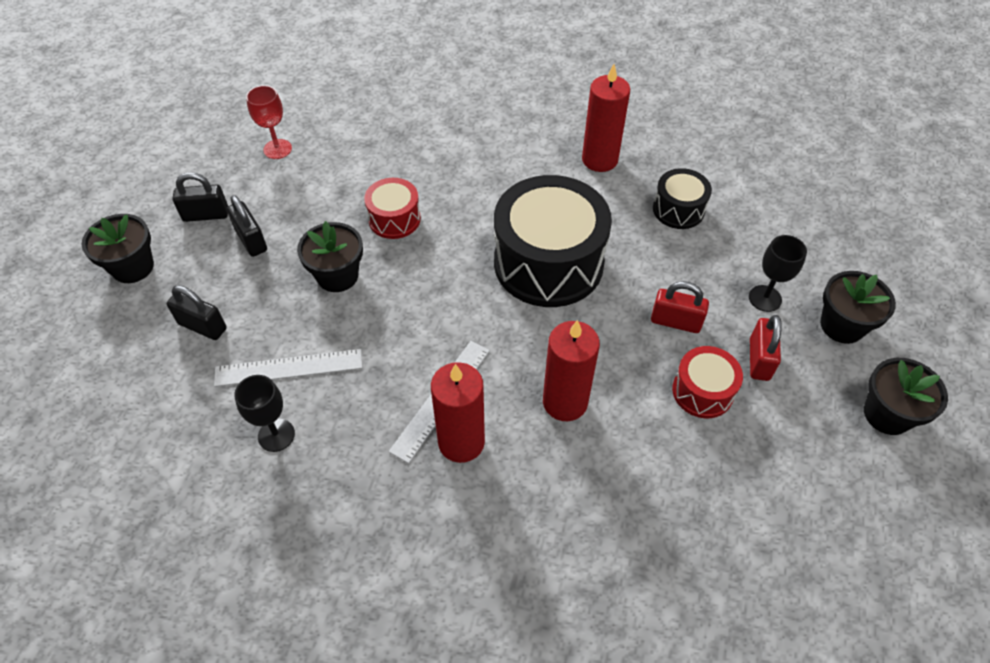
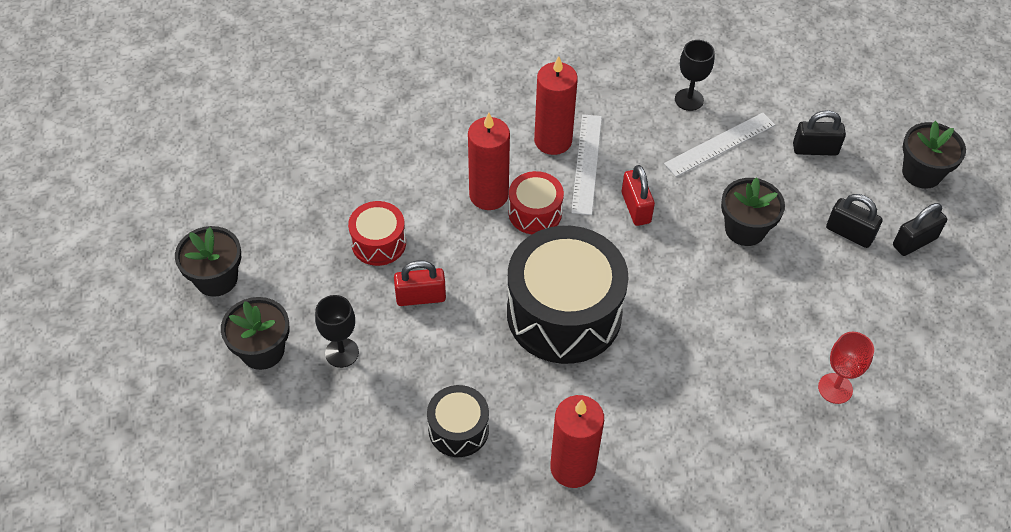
camera: 155 degrees right, 0 degrees up
red goblet [246,85,292,159] -> red goblet moved to [818,332,874,404]
red drum [364,178,421,239] -> red drum moved to [509,171,564,234]
red padlock [750,315,782,381] -> red padlock moved to [622,165,655,226]

